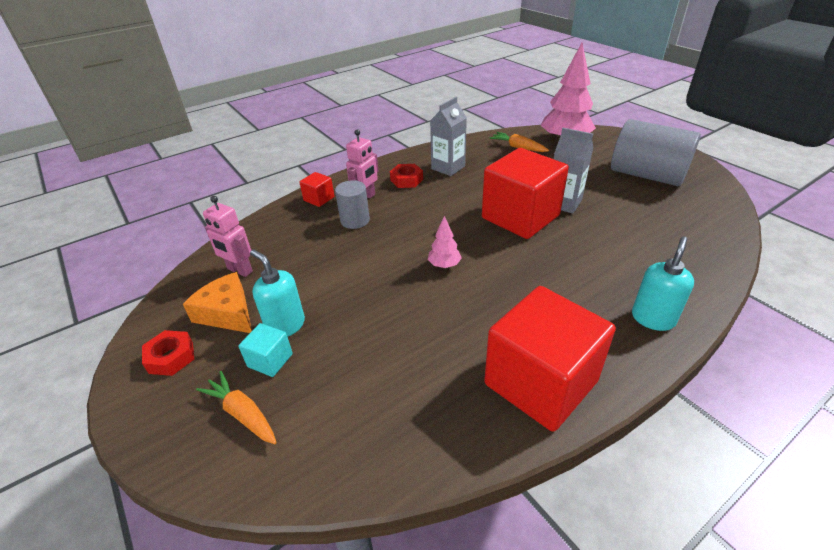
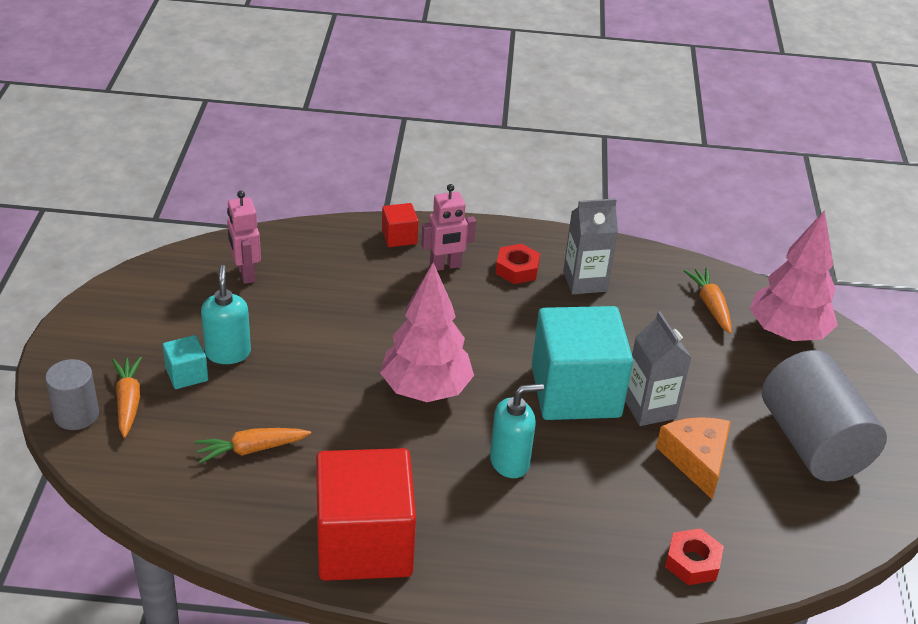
camera: 35 degrees right, 0 degrees up
red nut [142,330,194,376] -> red nut moved to [665,528,724,585]
orange cheese [183,272,252,333] -> orange cheese moved to [656,417,731,500]
grey cylinder [335,180,370,229] -> grey cylinder moved to [45,359,99,430]
pink tree [428,216,462,268] -> pink tree [380,263,474,402], size x2.17
red cube [482,148,569,239] -> turquoise cube [532,306,633,420]
turquoise soap dispenser [632,236,694,331] -> turquoise soap dispenser moved to [490,384,544,478]
none -> orange carrot [195,428,311,463]

